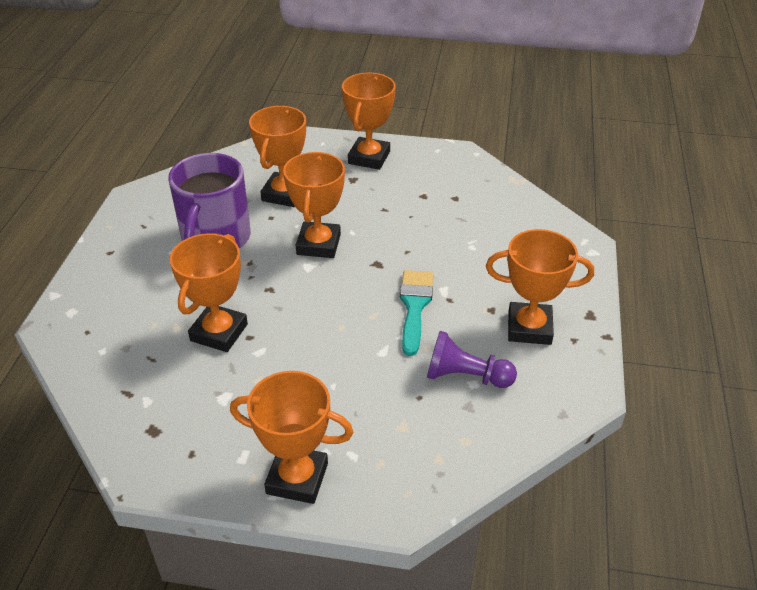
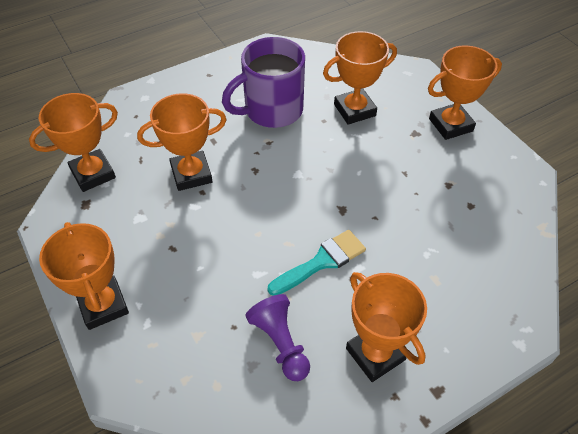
camera: 50 degrees right, 10 degrees up
orange trophy [283,152,345,258] -> orange trophy moved to [29,93,118,192]

